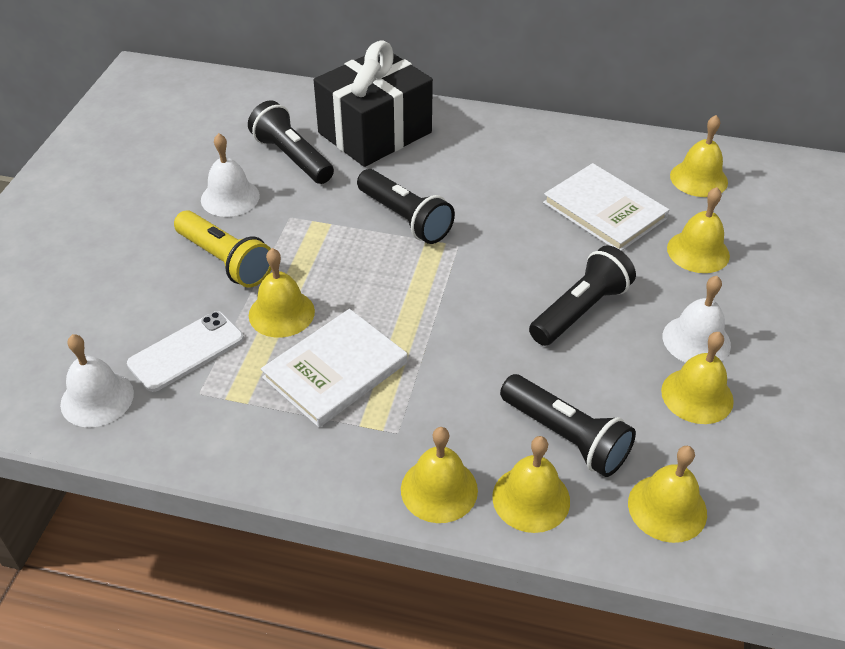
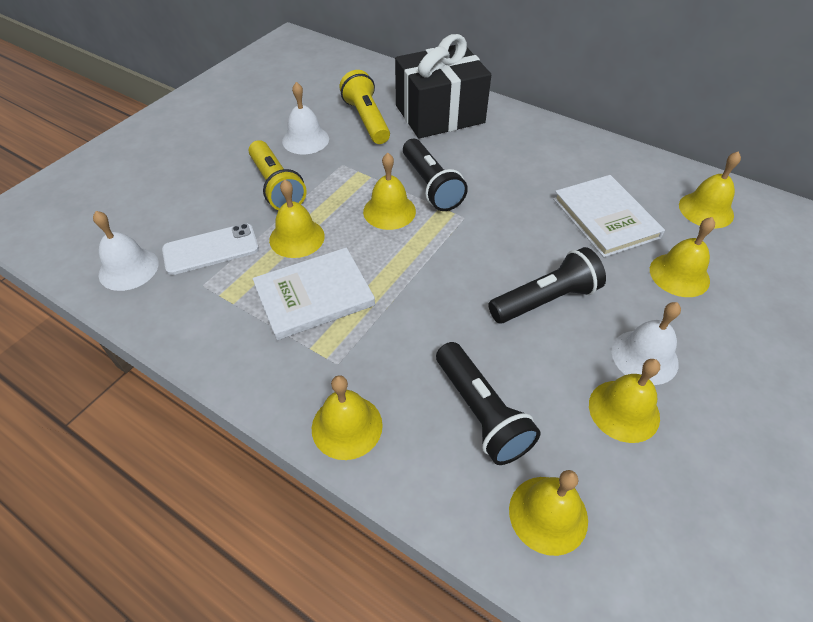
camera: 20 degrees right, 5 degrees up
black flashlight [248,100,334,184] -> yellow flashlight [339,70,390,144]
yellow bell [492,436,570,533] -> yellow bell moved to [363,153,416,230]

